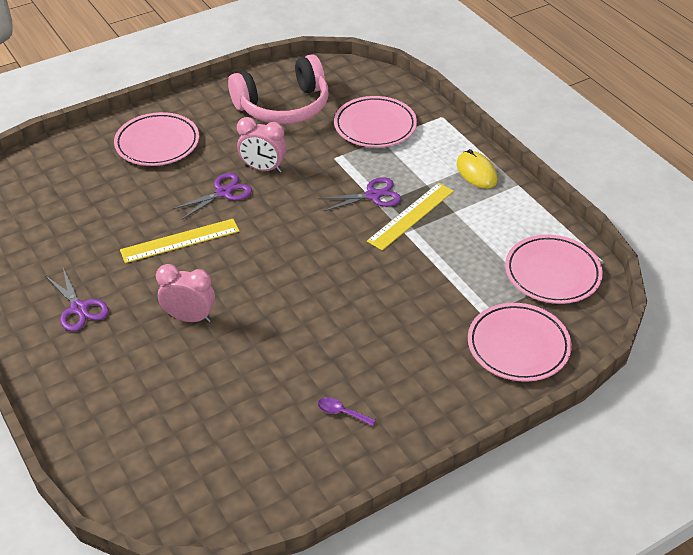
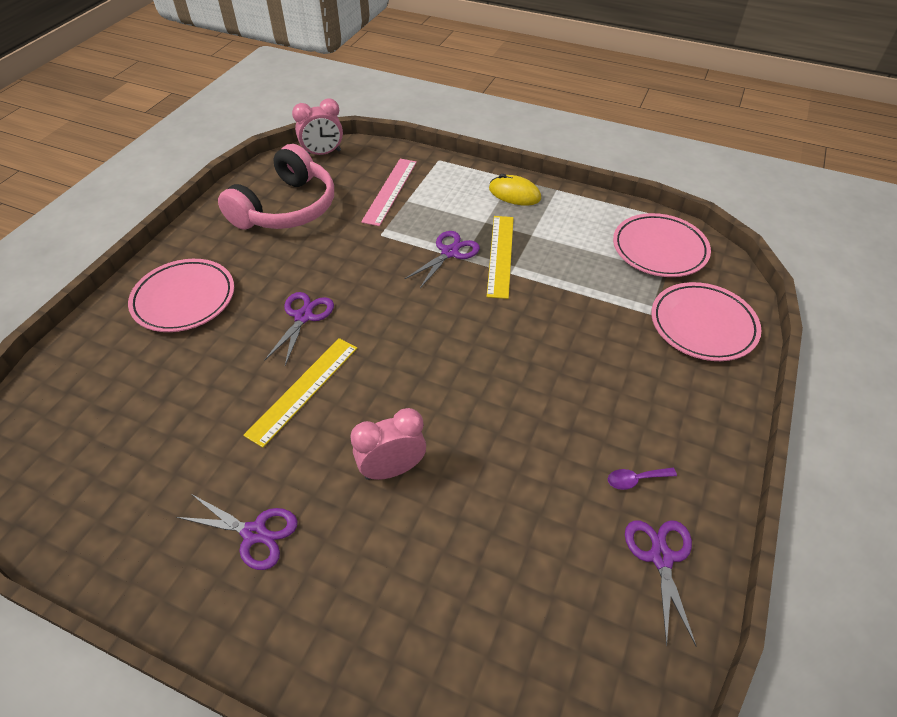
camera: 35 degrees left, 5 degrees up
pink clock [237,117,286,173] -> pink clock moved to [292,99,343,155]
pink plate [334,96,417,148] -> pink ruler [361,159,417,226]
none -> purple scissors [625,521,696,646]

